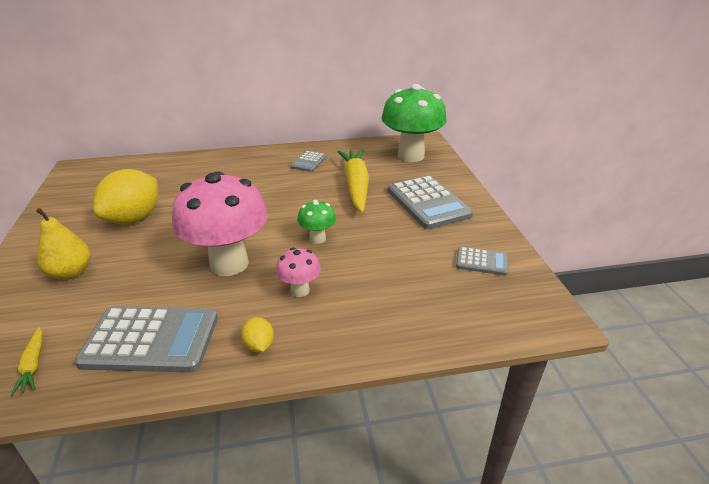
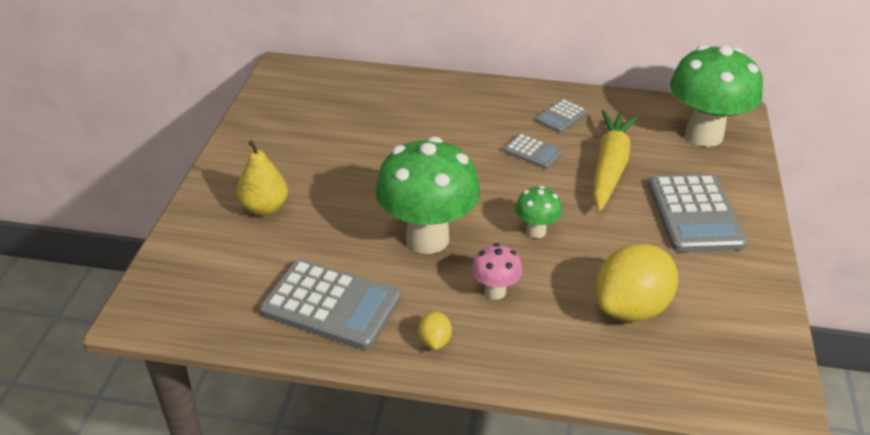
camera: 20 degrees right, 5 degrees up
yellow carrot [10,327,43,396] -> none
yellow lemon [93,169,158,224] -> yellow lemon moved to [596,244,678,322]
pink mushroom [172,171,268,276] -> green mushroom [375,137,480,254]
grey calculator [456,247,508,276] -> grey calculator moved to [504,133,563,169]

